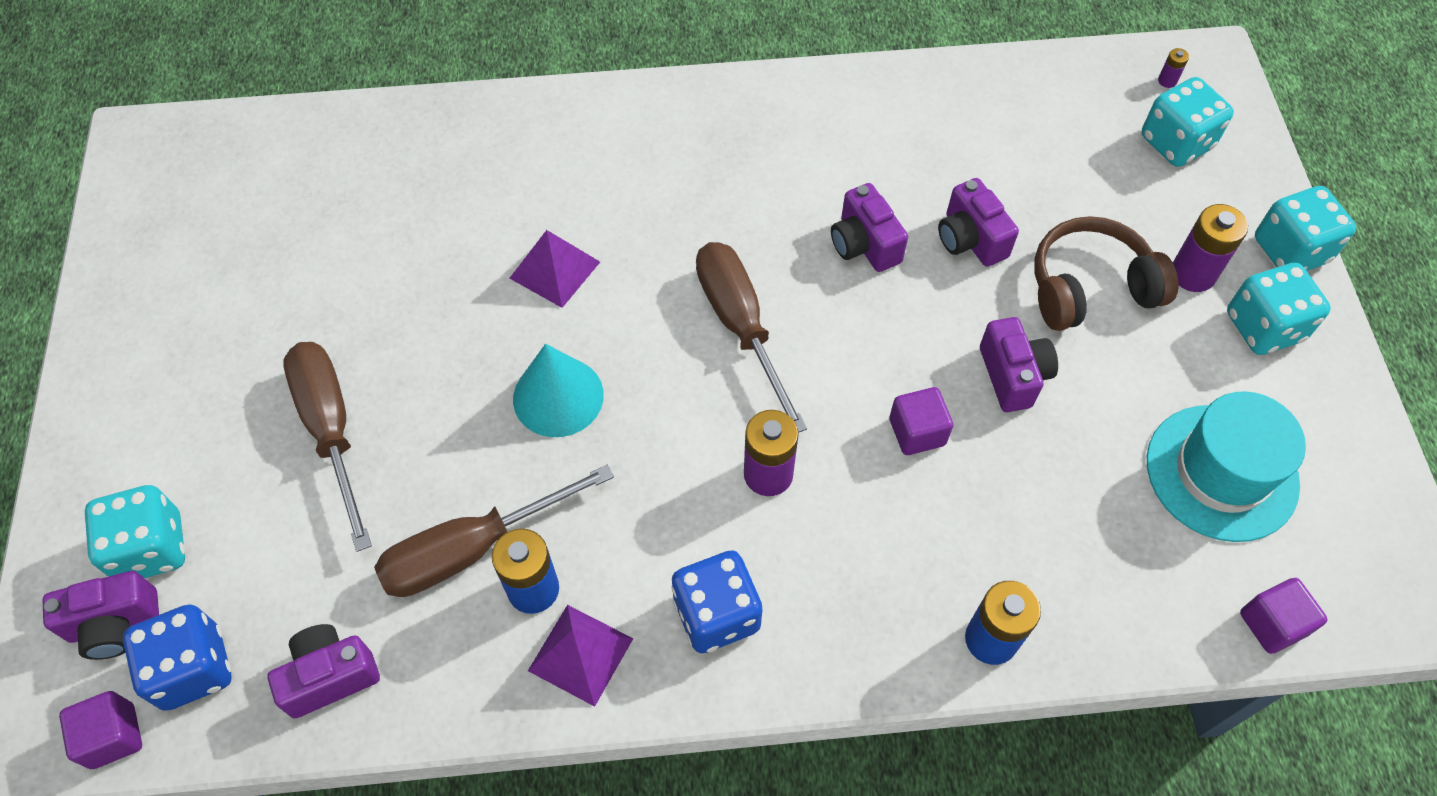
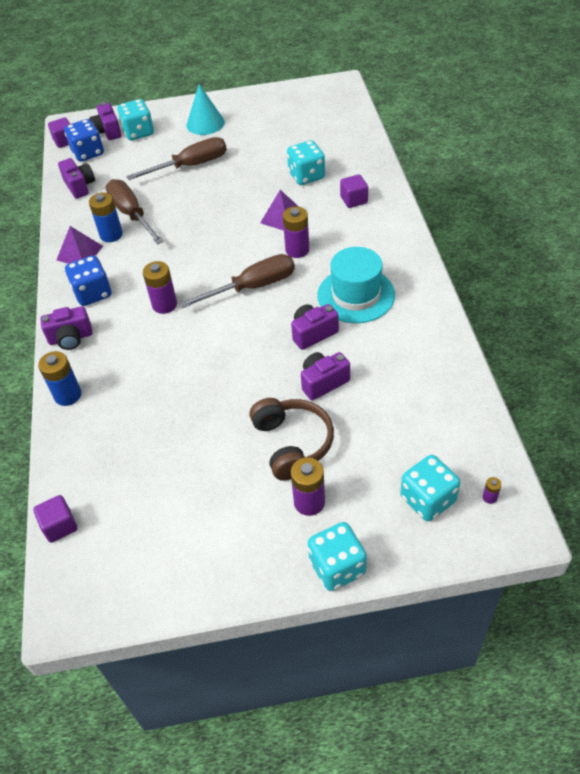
camera: 90 degrees right, 10 degrees down
turquoise cone [513,344,604,437] -> turquoise cone moved to [187,84,225,135]
purple cube [889,387,953,455] -> purple cube moved to [340,174,368,208]
purple camera [980,317,1058,412] -> purple camera moved to [40,306,92,350]
turquoise hat [1147,391,1306,542] -> turquoise hat moved to [317,247,395,323]
turquoise dice [1227,263,1331,355] -> turquoise dice moved to [287,140,325,185]
none -> purple battery [283,206,309,258]

